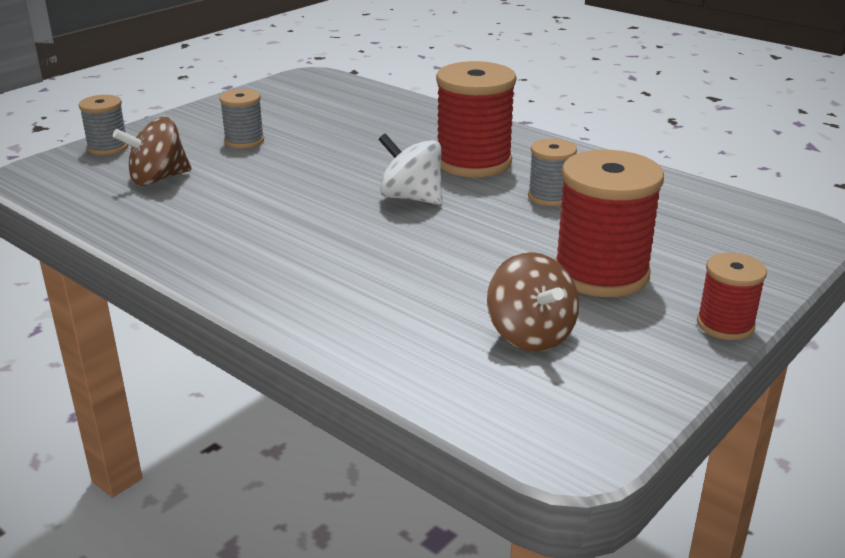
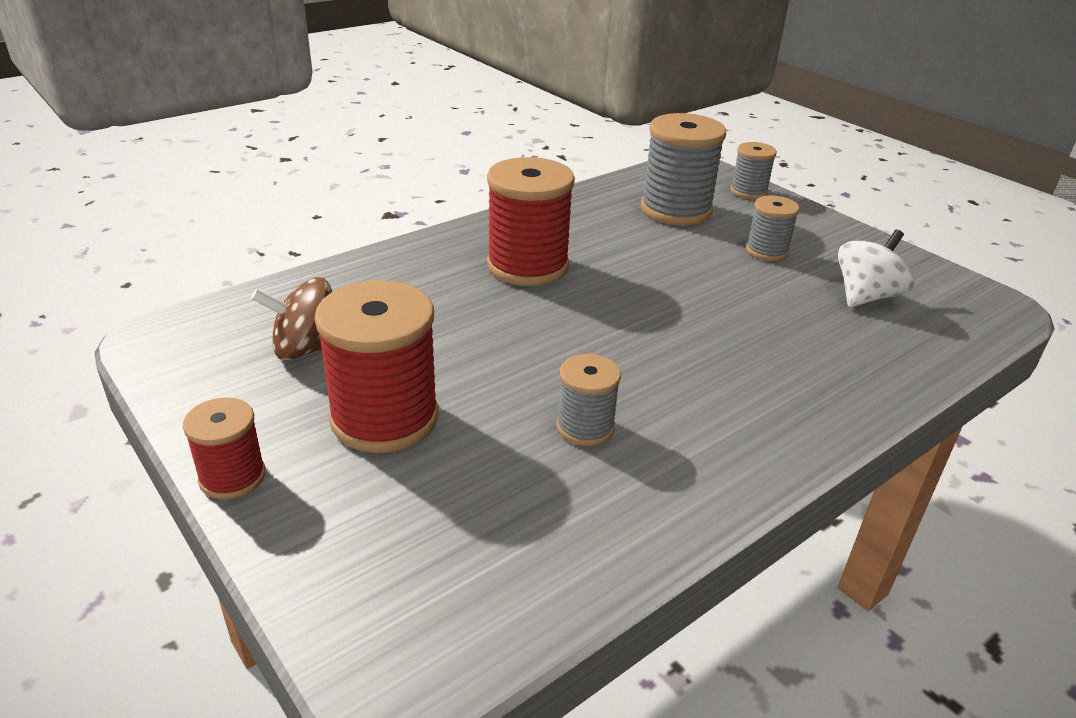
camera: 100 degrees right, 5 degrees up
brown spinning top [113,117,191,186] -> grey spool [640,113,726,225]
white spinning top [378,133,442,205] -> white spinning top moved to [838,230,914,307]
red spool [436,61,516,177] -> red spool moved to [487,157,575,286]

